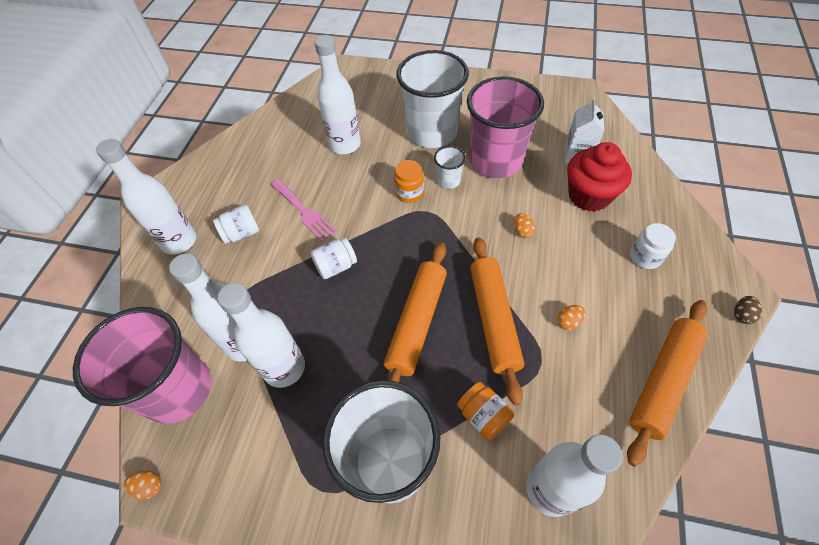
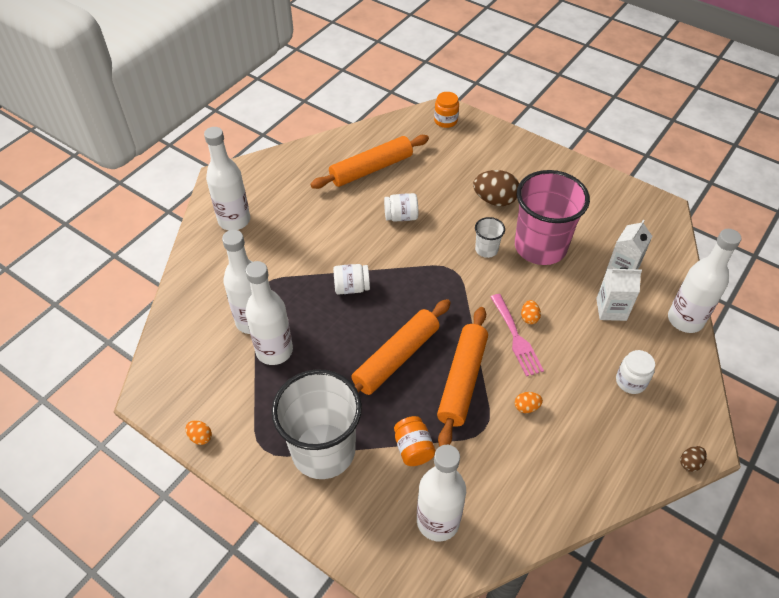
camera: 20 degrees right, 5 degrees down
pink cup [73,307,211,424] -> none
orange egg [124,470,161,500] -> orange egg moved to [186,421,212,445]
white jar [213,205,259,244] -> white jar moved to [384,193,418,222]
pink fork [271,179,336,242] -> pink fork moved to [491,294,544,377]
white bottle [314,35,361,154] -> white bottle moved to [668,229,741,333]
orange jar [394,160,424,203] -> orange jar moved to [434,92,459,128]
white cup [396,50,469,148] -> brown egg [473,170,519,206]
red cupcake [567,142,632,212] -> white carton [596,267,642,321]
orange rolling pin [627,300,708,467] -> orange rolling pin moved to [310,135,429,189]

